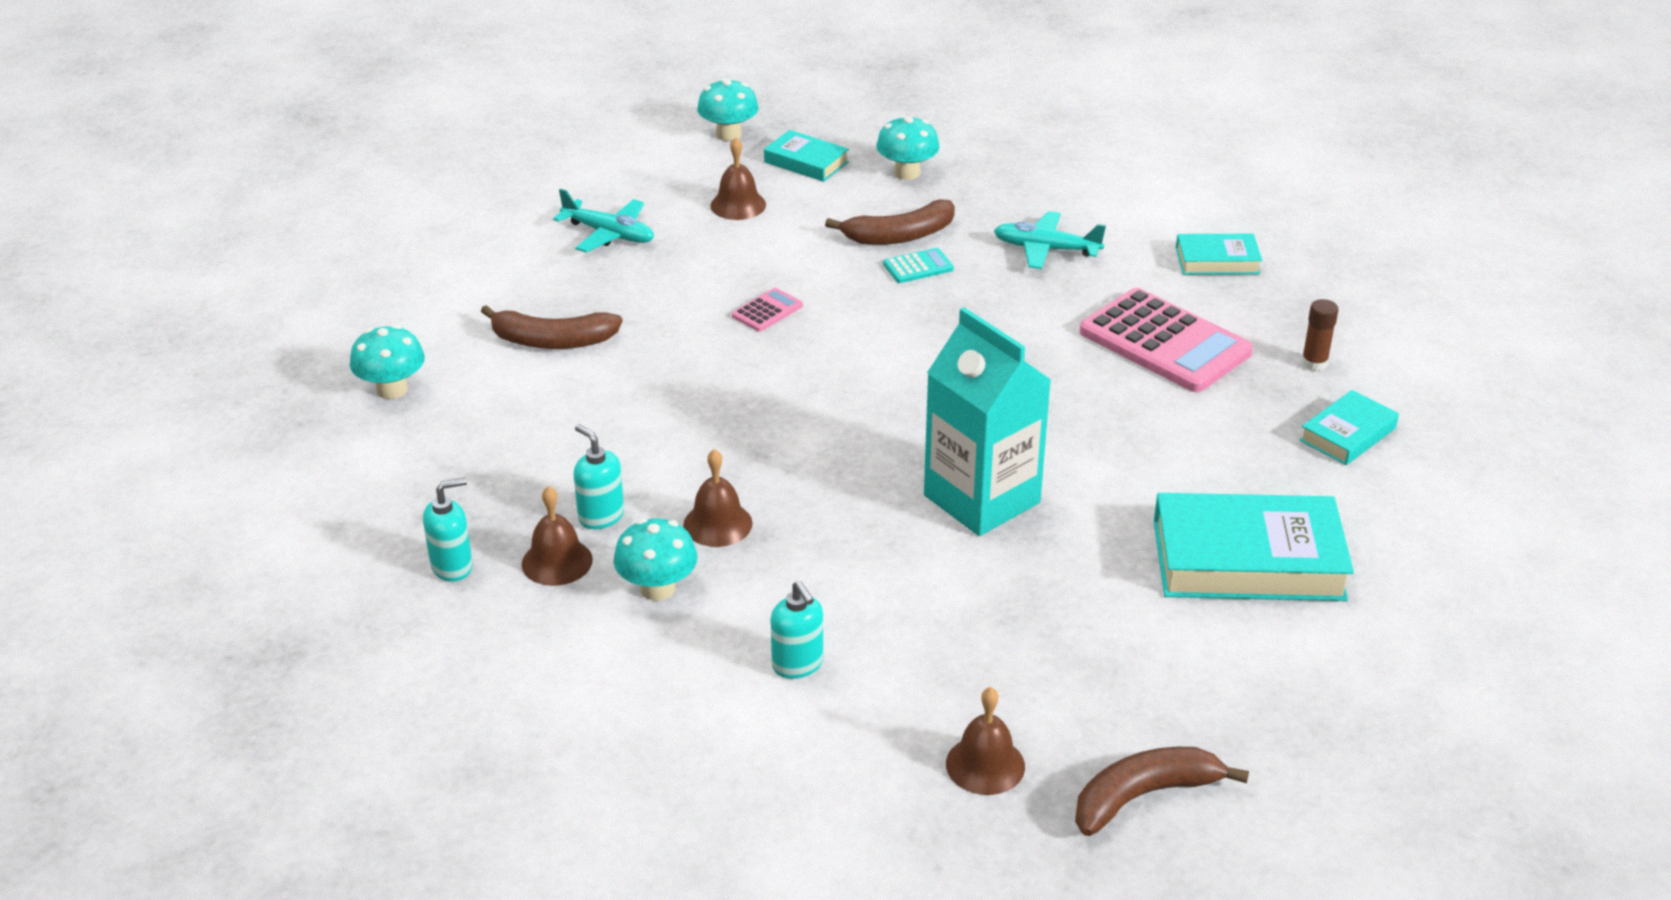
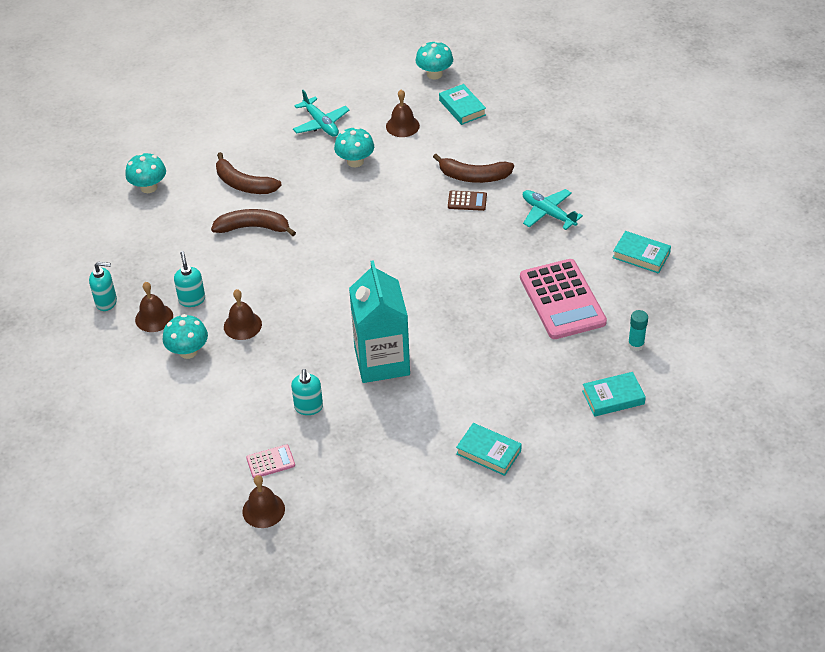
camera: 30 degrees right, 10 degrees up
pink calculator [732,288,803,332] -> pink calculator moved to [246,444,295,478]
turquoise soap dispenser [770,581,823,679] -> turquoise soap dispenser moved to [291,369,323,415]
turquoise mushroom [876,115,940,180] -> turquoise mushroom moved to [334,127,374,167]
turquoise calculator [883,248,954,283] -> brown calculator [448,191,487,211]
brown banana [1075,747,1249,836] -> brown banana moved to [211,209,296,236]
turquoise book [1154,493,1354,601] -> turquoise book [456,423,522,476], size x0.52
brown glue stick [1301,299,1338,371] -> turquoise glue stick [628,310,648,351]

